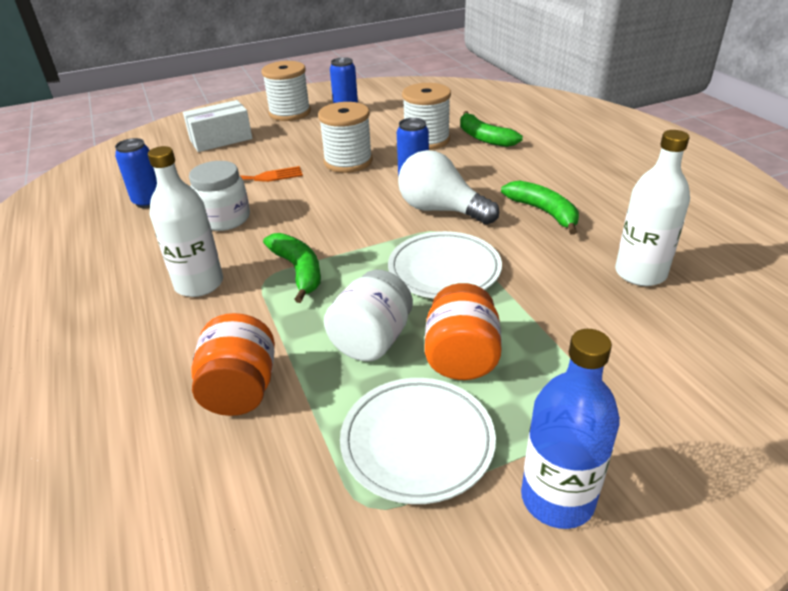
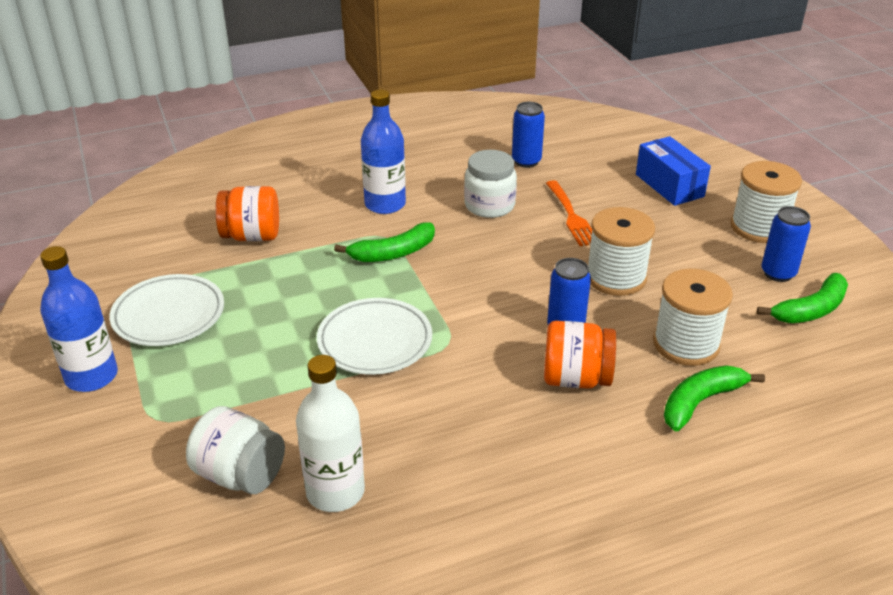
camera: 90 degrees right, 0 degrees up
white bottle [148,146,223,297] -> blue bottle [361,90,406,214]
white box [183,100,252,152] -> blue box [636,136,711,206]
white jar [324,270,413,362] -> white jar moved to [186,406,285,494]
white light bulb [398,150,499,225] -> none
orange jar [425,283,502,380] -> orange jar moved to [544,321,616,389]
green banana [501,180,579,235] -> green banana moved to [757,273,848,323]

